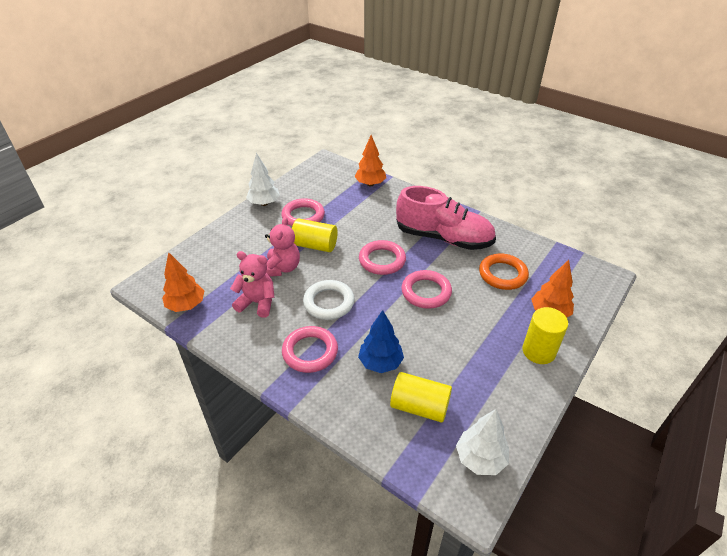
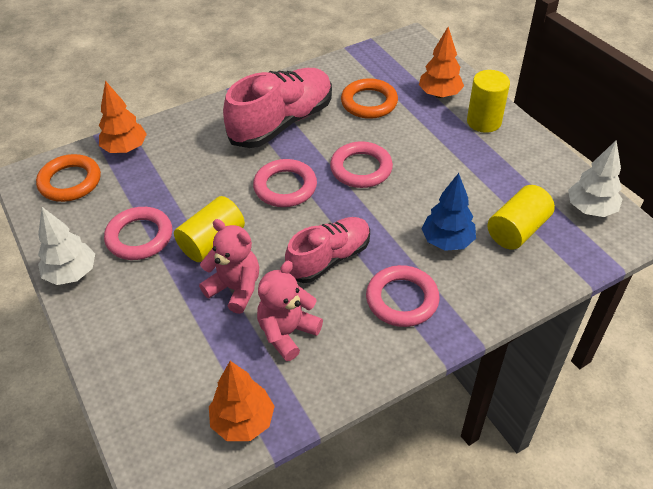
camera: 65 degrees left, 5 degrees up
white ring [303,280,355,320] -> pink shoe [285,217,370,283]
none -> orange ring [36,154,101,202]

